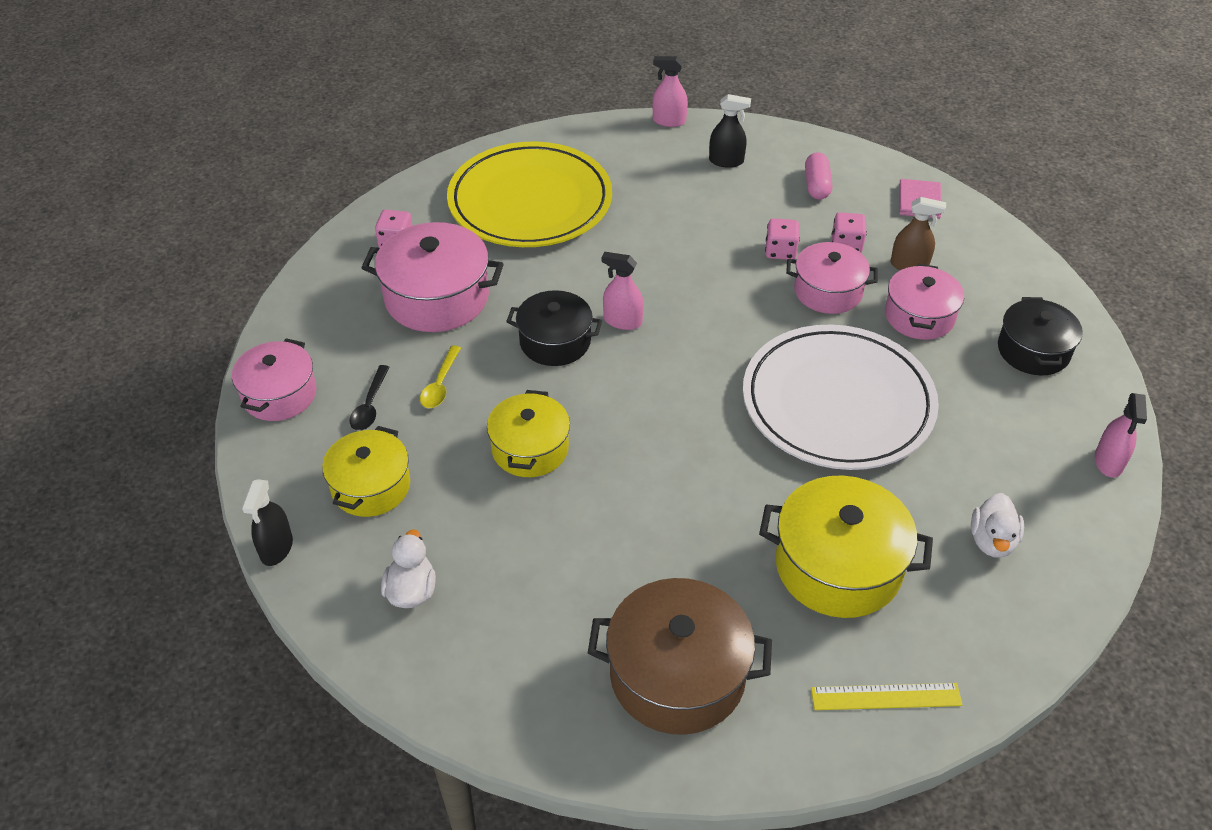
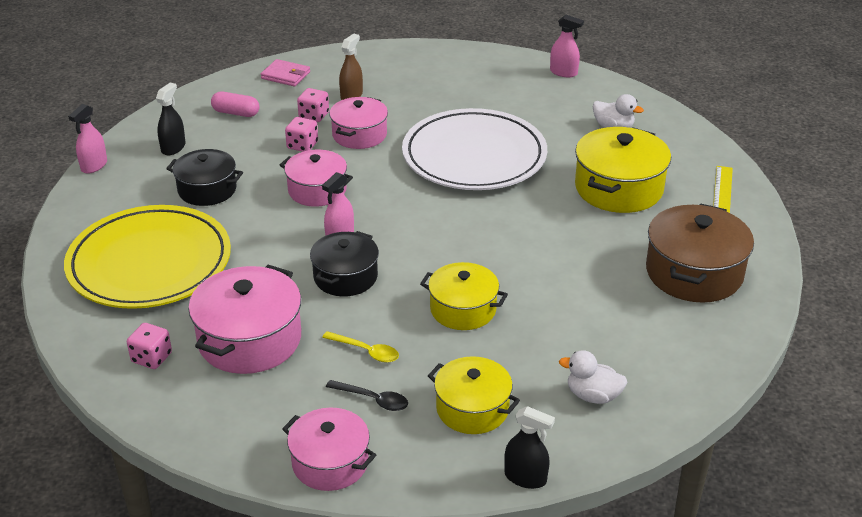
camera: 75 degrees left, 10 degrees down
pink pot [885,264,964,340] -> pink pot moved to [280,150,353,207]
black pot [998,297,1083,375] -> black pot moved to [166,149,243,206]

